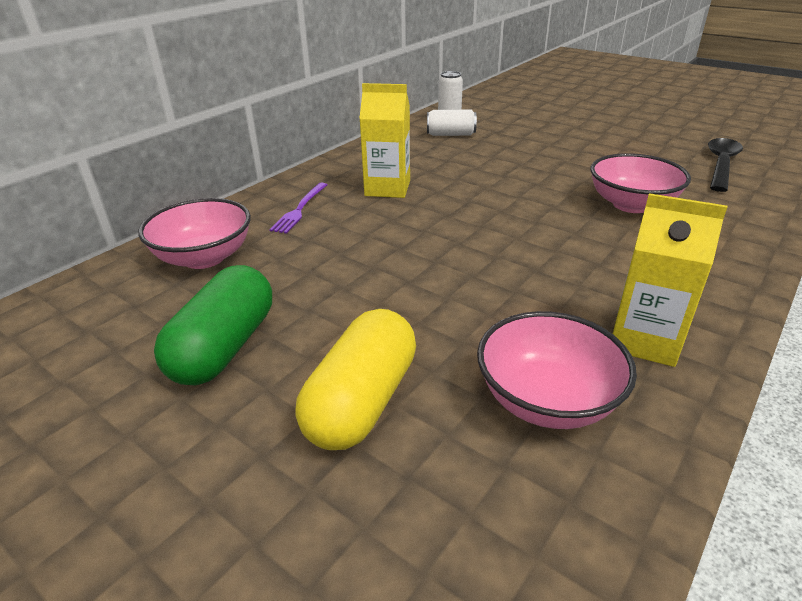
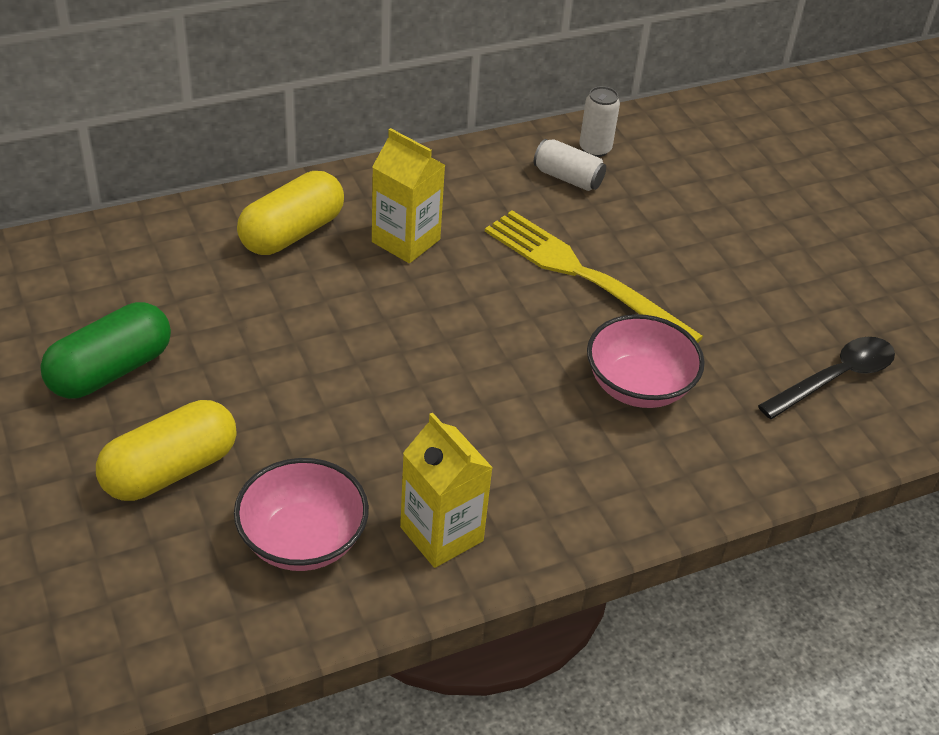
camera: 25 degrees right, 10 degrees up
pink bowl [138,198,251,269] -> none
purple fork [269,183,327,234] -> yellow capsule [237,171,344,255]
none -> yellow fork [485,210,703,343]

